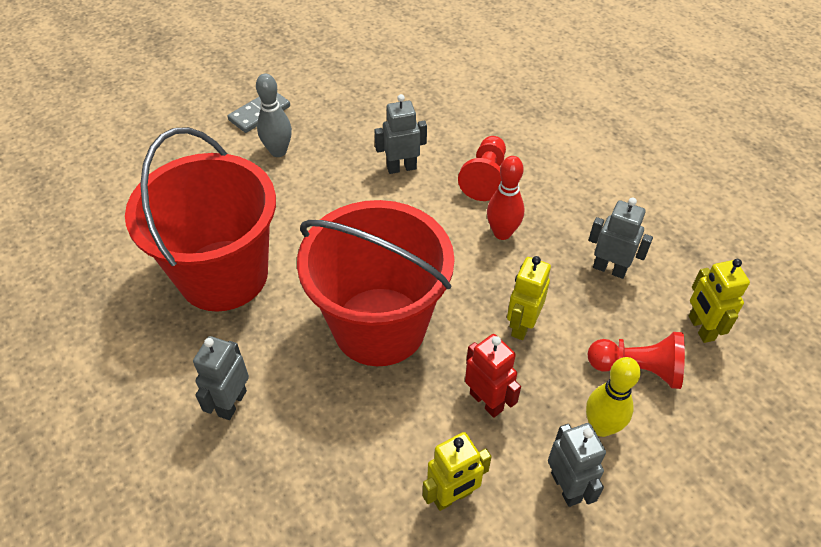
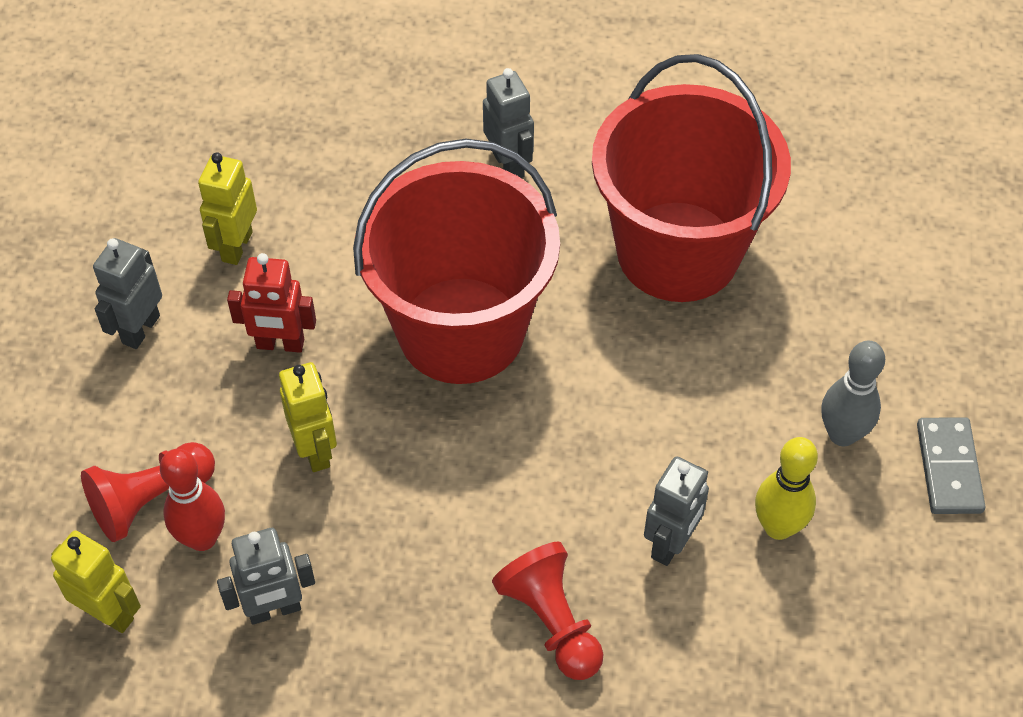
camera: 135 degrees right, 5 degrees up
red bowling pin [487,156,524,240] -> red bowling pin moved to [160,449,225,551]
grey robot [548,423,606,507] -> grey robot turned 90 degrees clockwise [93,238,162,349]
yellow bowling pin [586,357,641,437] -> yellow bowling pin moved to [755,437,818,540]

